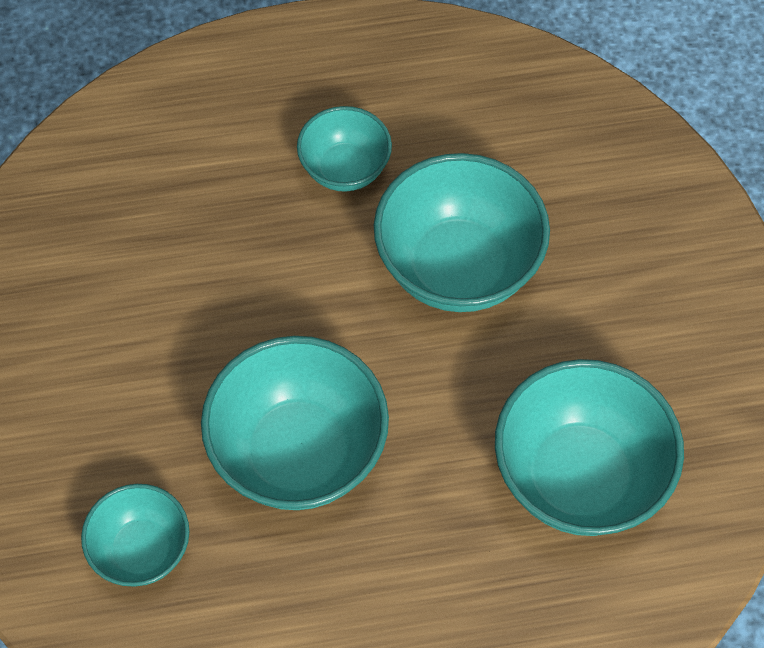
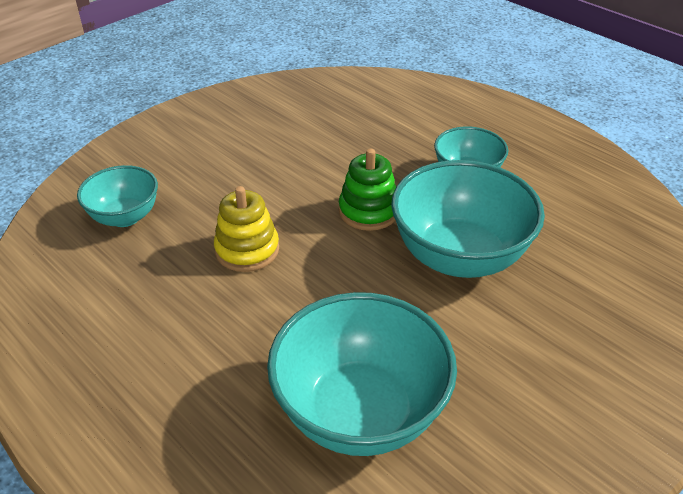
camera: 55 degrees right, 20 degrees down
turquoise bowl [201,336,389,510] -> yellow stacking toy [214,186,279,272]
none -> green stacking toy [339,149,396,231]

